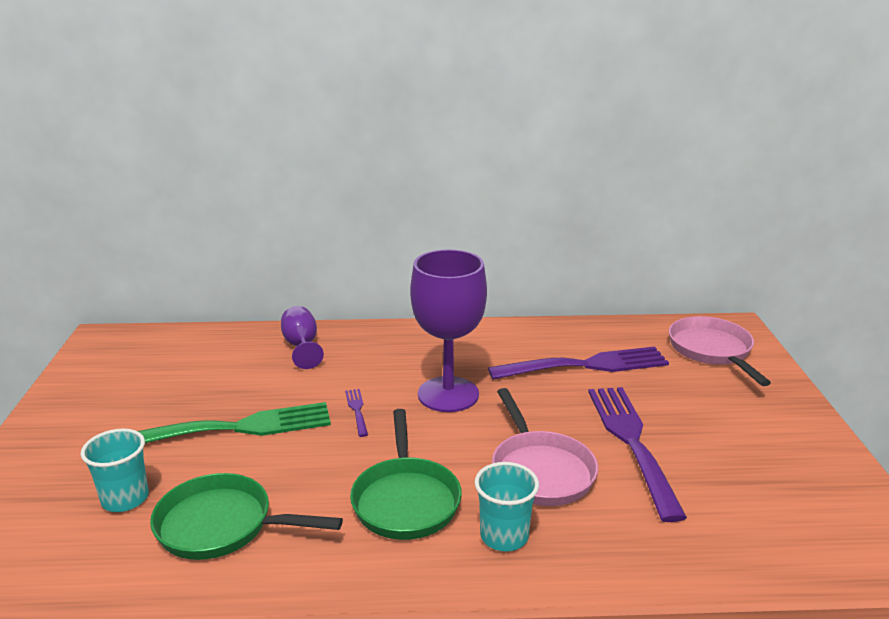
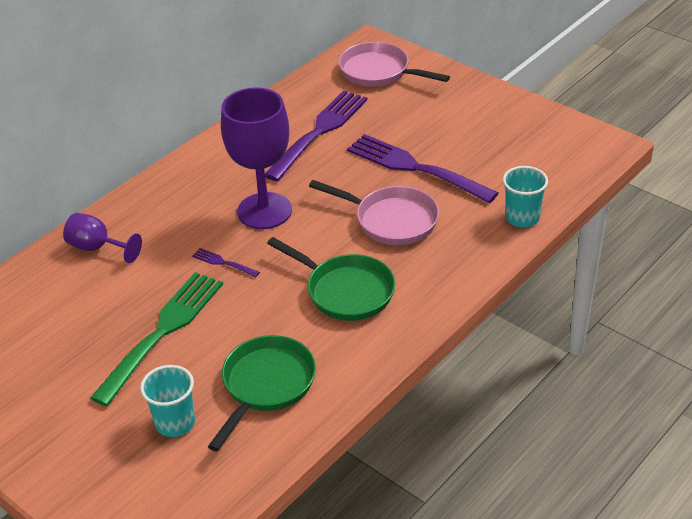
camera: 45 degrees left, 15 degrees up
green pan [150,473,343,560] -> green pan turned 150 degrees clockwise [208,335,316,451]
turquoise cup [475,462,539,552] -> turquoise cup moved to [503,166,548,228]

